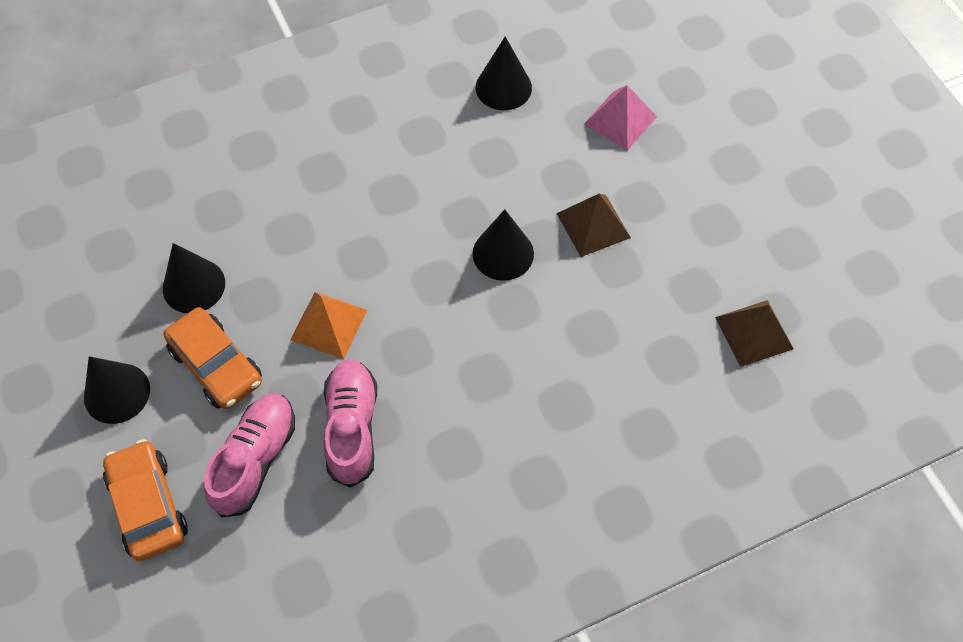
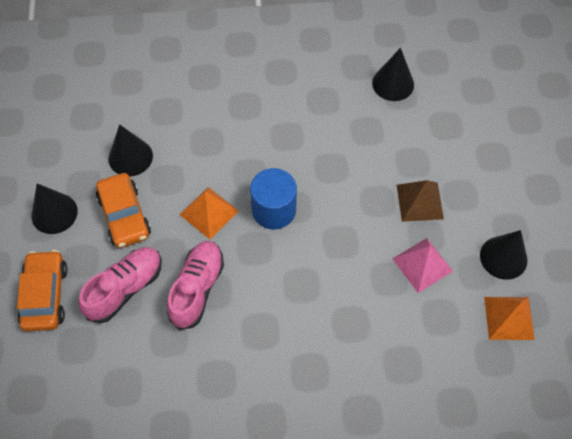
camera: 20 degrees right, 0 degrees up
black cone [473,209,534,281] -> black cone moved to [480,230,527,280]
pink pyramid [584,85,657,151] -> pink pyramid moved to [393,238,453,293]
brown pyramid [715,300,794,367] -> orange pyramid [484,297,535,340]
none -> blue cylinder [250,168,297,229]

